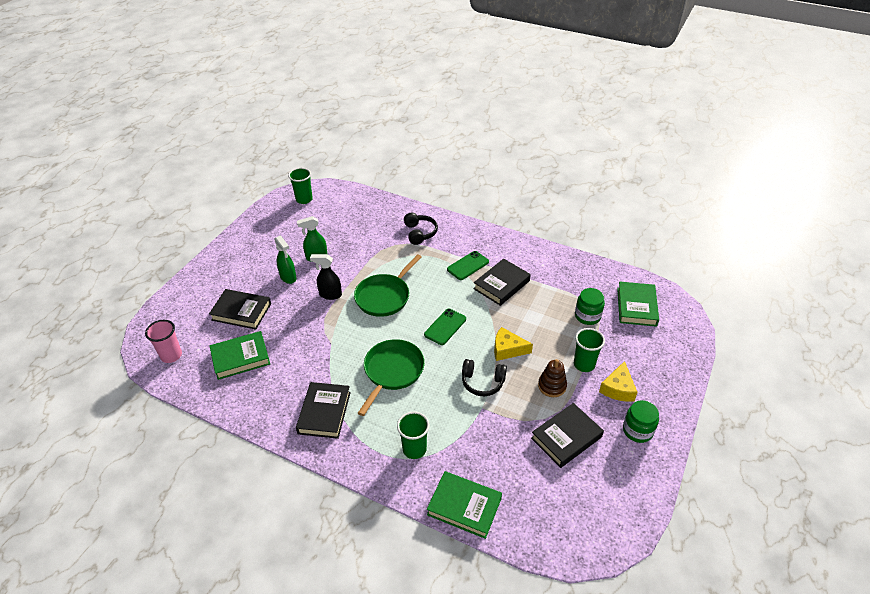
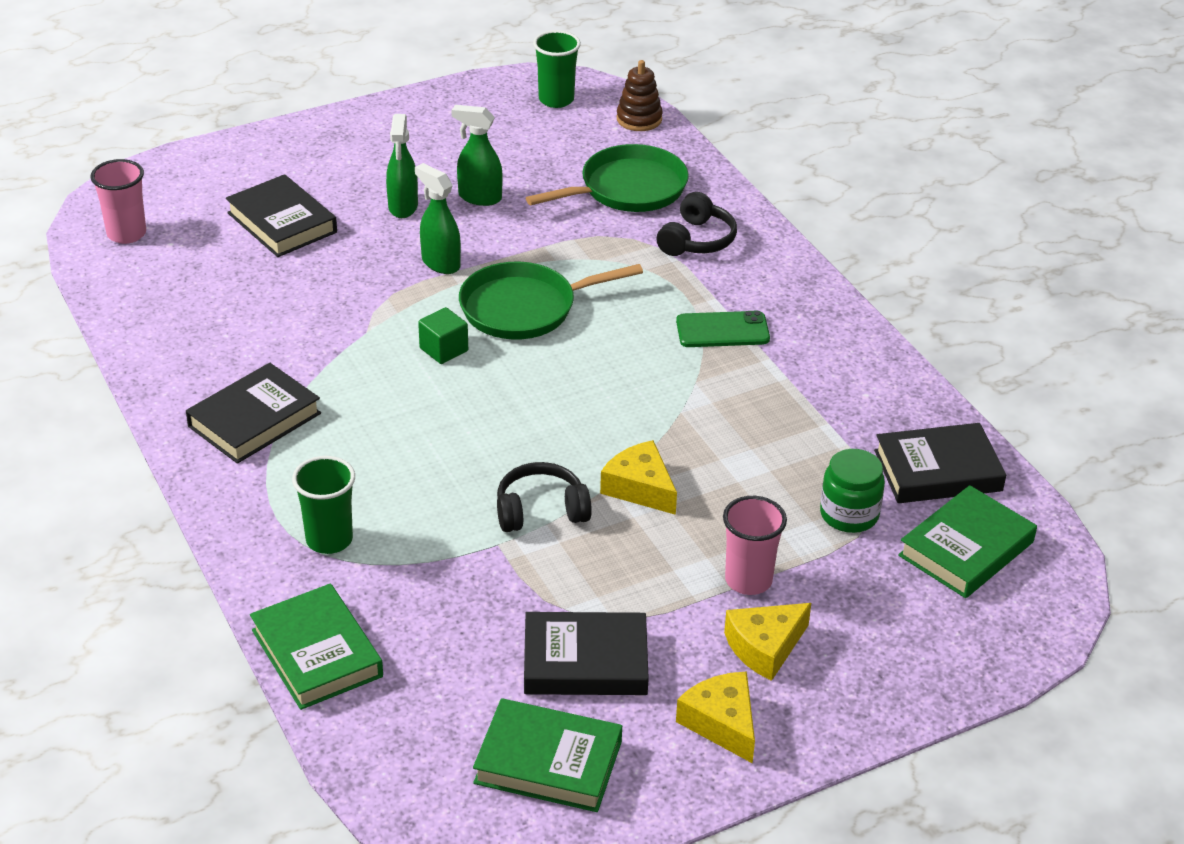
camera: 35 degrees right, 5 degrees down
green book [210,331,270,380] -> green book moved to [473,698,622,812]
black spray bottle [310,254,342,300] -> green spray bottle [415,163,461,274]
green pan [358,339,425,416] -> green pan moved to [526,144,689,212]
green phone [424,309,466,345] -> none
black headphones [462,359,507,396] -> black headphones turned 120 degrees clockwise [497,462,592,532]
black book [473,259,531,306] -> black book moved to [874,423,1006,503]
brown stacking toy [538,359,567,397] -> brown stacking toy moved to [617,60,663,131]
green cup [574,328,605,372] -> pink cup [723,496,787,595]
green jar [623,400,659,443] -> yellow cheese [676,671,755,763]
none -> green cube [418,307,468,364]

